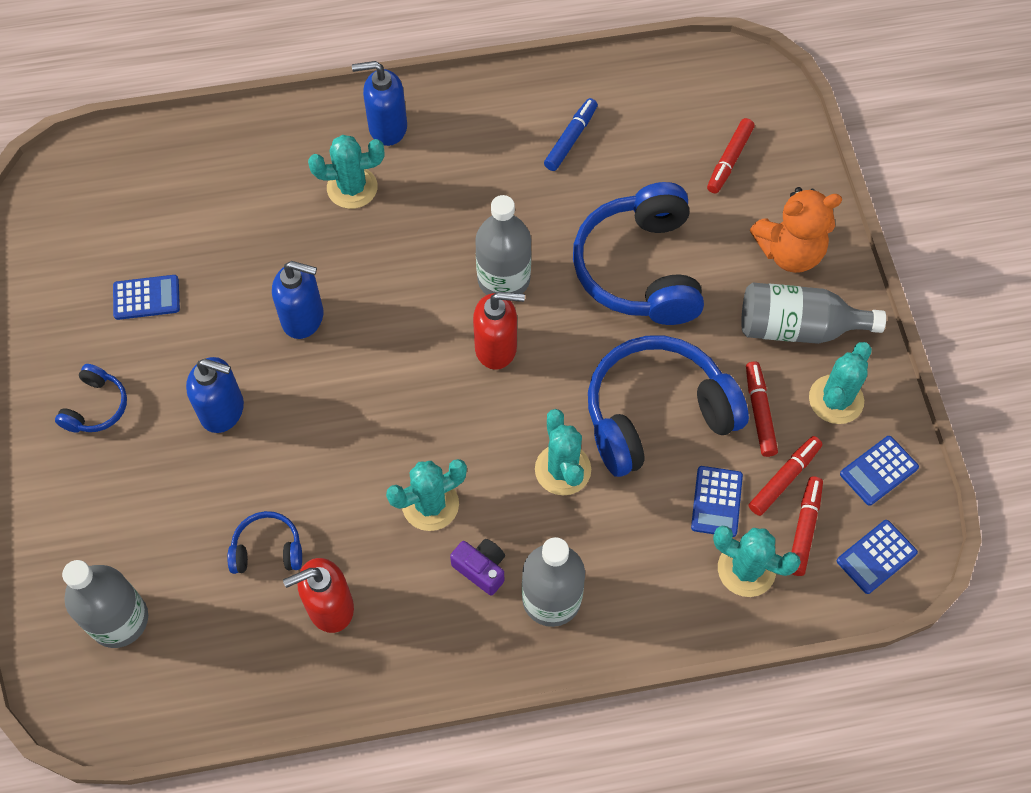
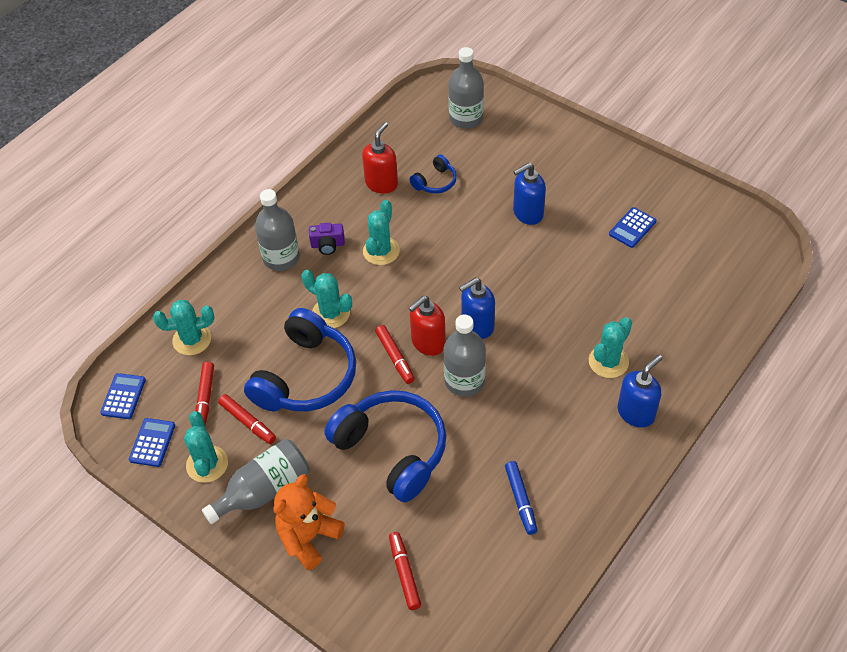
camera: 140 degrees right, 10 degrees down
blue headphones [55,364,127,433] -> none
blue soap dispenser [272,261,323,339] -> blue soap dispenser moved to [459,278,495,339]
blue calculator [691,466,743,537] -> none
red marker [792,476,823,576] -> red marker moved to [375,325,415,384]

